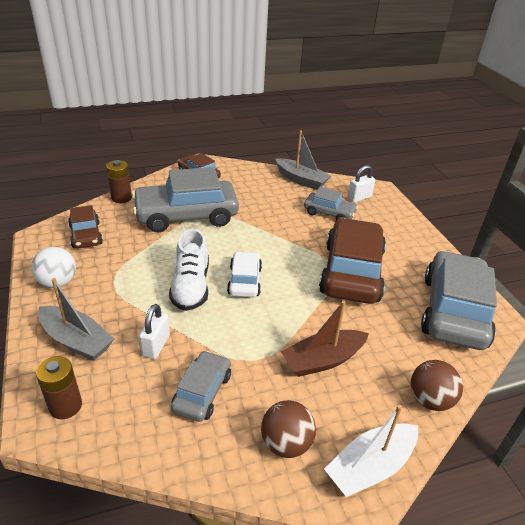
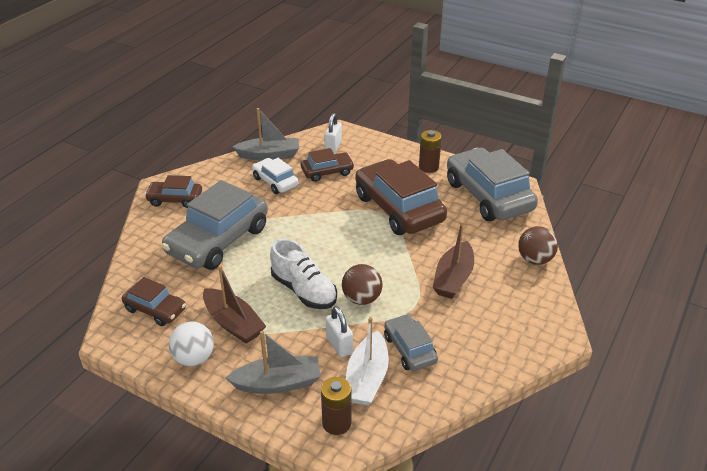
camera: 40 degrees left, 0 degrees up
brown battery [106,160,132,203] -> brown battery moved to [419,130,442,173]
white car [227,251,262,297] -> white car moved to [252,158,299,194]
brown ball [261,400,316,458] -> brown ball moved to [342,264,383,305]
grey car [304,187,358,220] -> brown car [301,148,355,182]
white boat [324,405,418,497] -> white boat moved to [346,317,389,406]
none -> brown boat [203,265,266,344]

